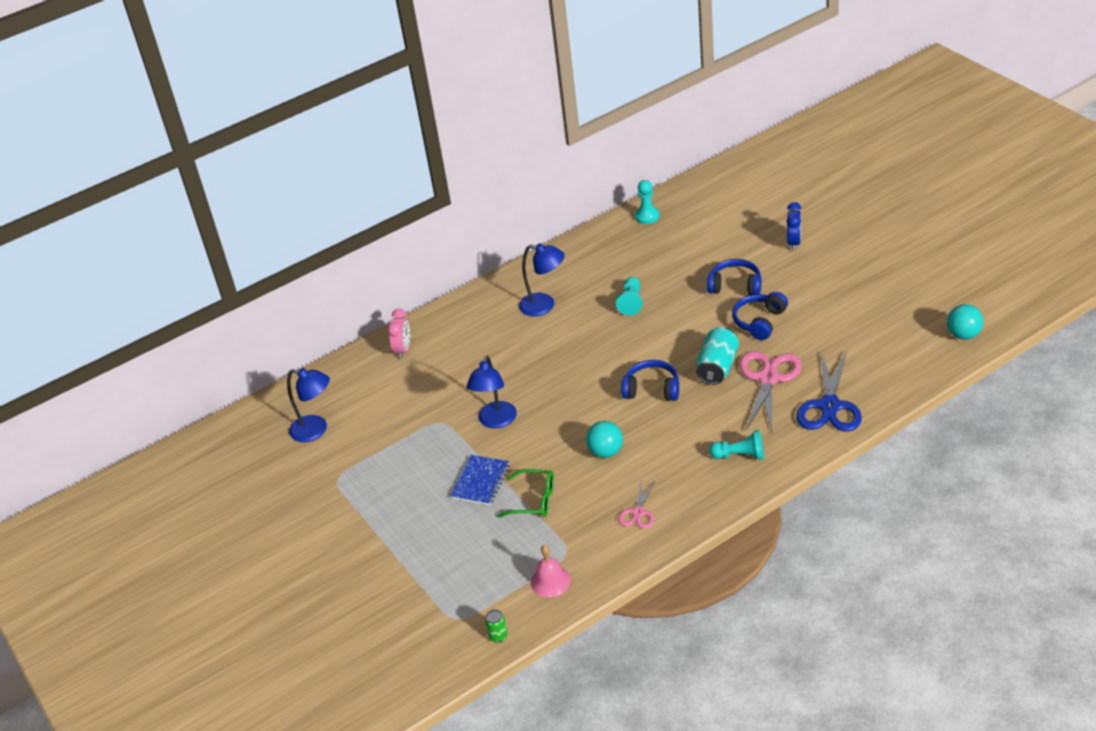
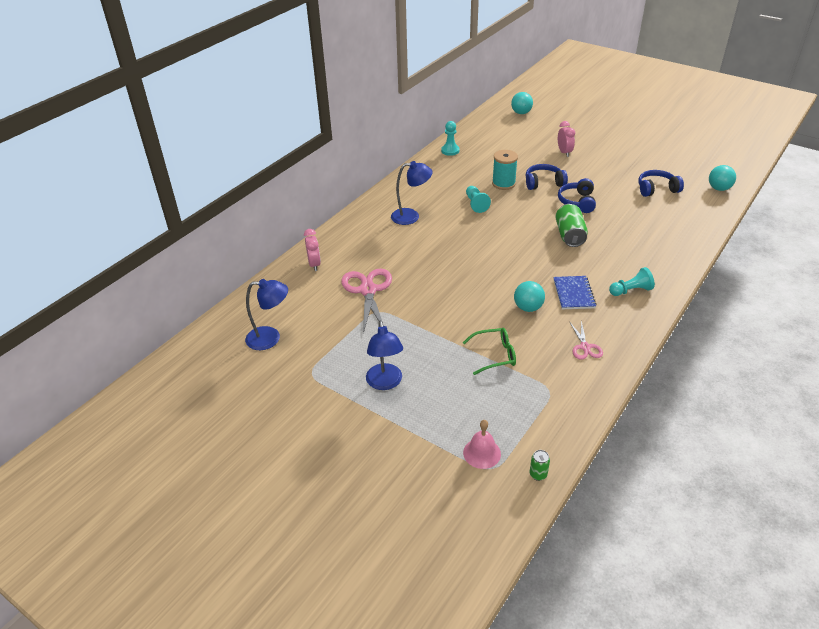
camera: 25 degrees left, 0 degrees up
blue notebook [451,455,509,505] -> blue notebook moved to [553,276,596,309]
blue lamp [467,355,517,429] -> blue lamp moved to [366,321,403,390]
pink bell [531,545,571,598] -> pink bell moved to [463,420,501,469]
blue headphones [621,360,679,401] -> blue headphones moved to [638,170,684,197]
turquoise can [696,326,739,385] -> green can [555,204,588,247]
pink scissors [739,351,802,431] -> pink scissors moved to [341,269,392,333]
blue clock [787,202,801,251] -> pink clock [558,121,575,157]
blue scissors [796,350,862,432] -> none
none -> turquoise spool [492,150,518,190]
none -> turquoise ball [511,92,533,114]

